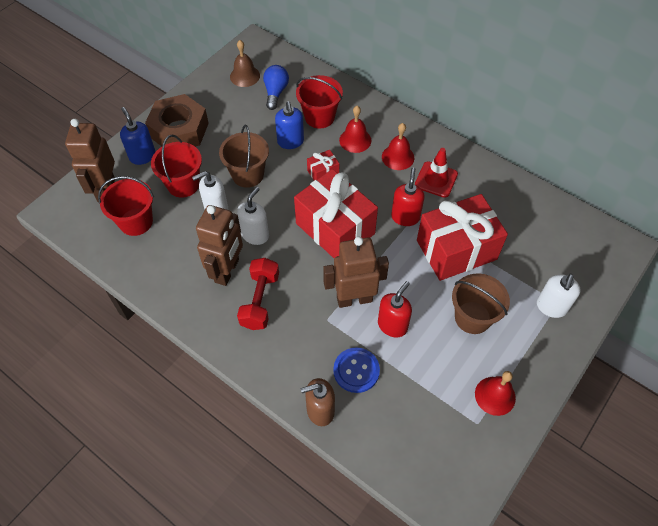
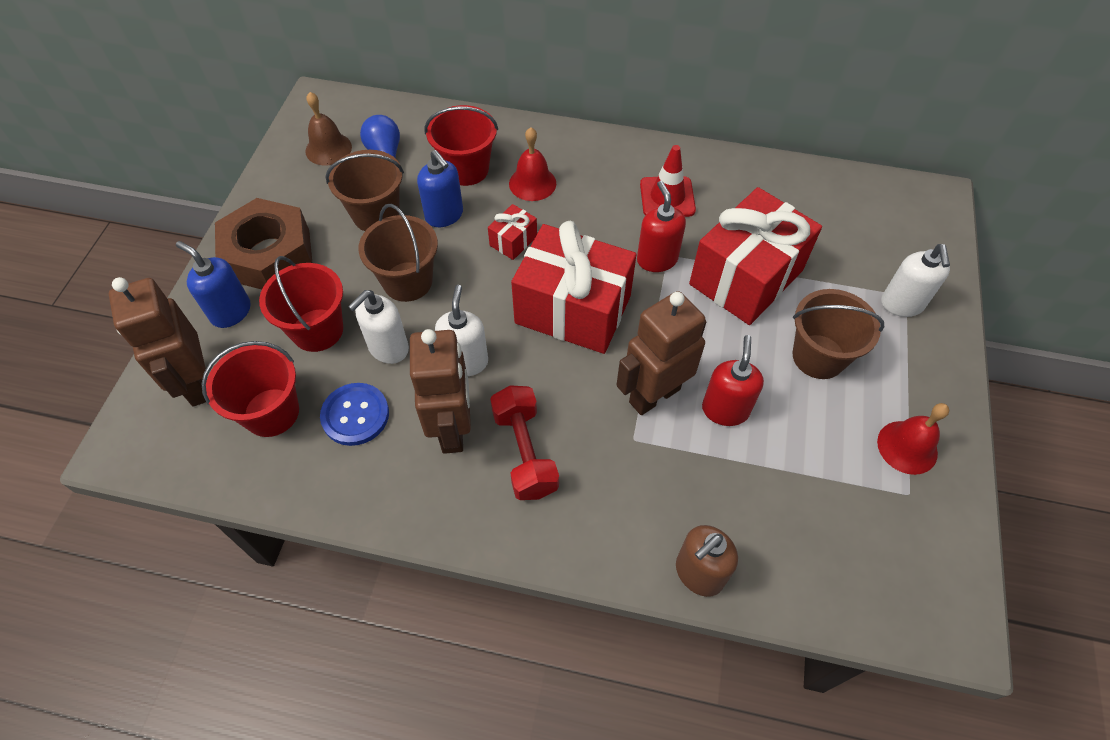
camera: 25 degrees left, 0 degrees up
blue button [333,347,380,393] -> blue button moved to [320,383,389,446]
red bell [382,123,414,170] -> none
none -> brown bucket [325,150,404,231]

